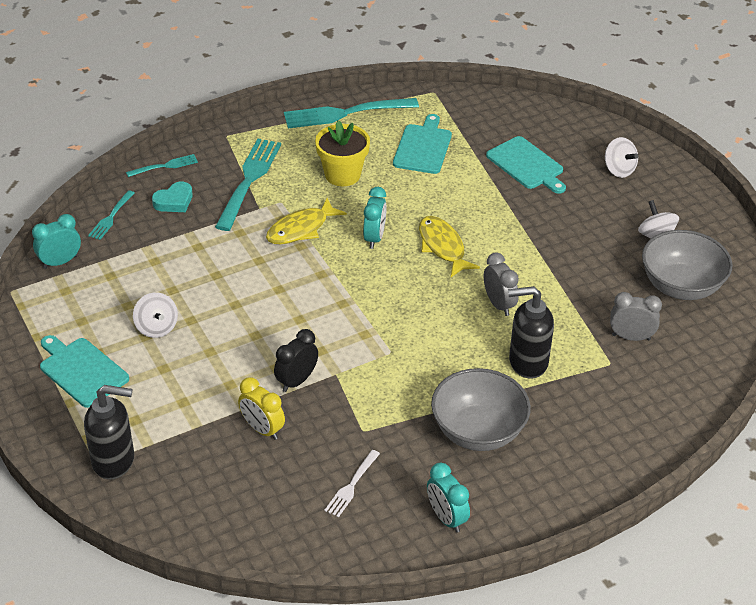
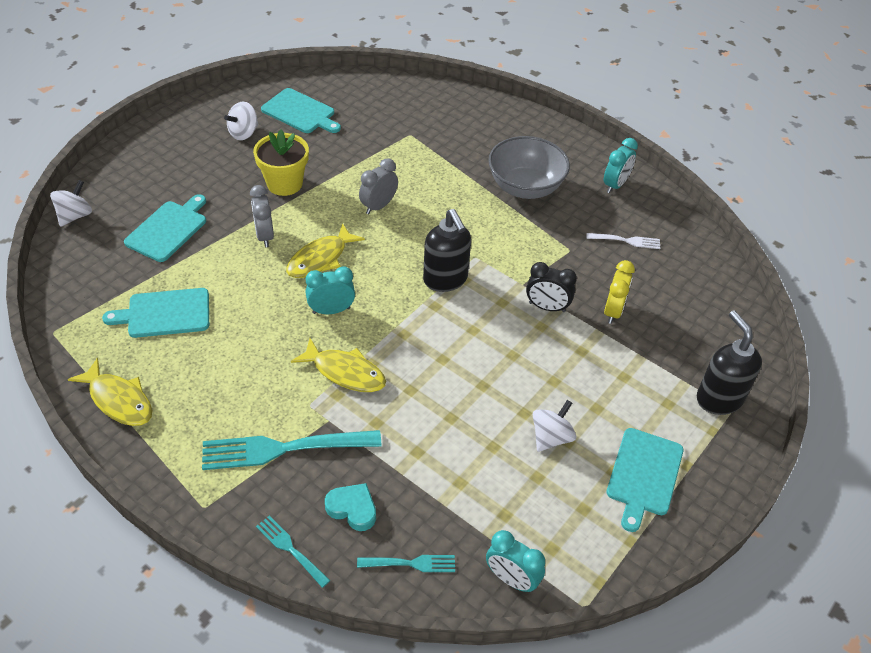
camera: 115 degrees left, 5 degrees up
turquoise fork [284,98,419,129] -> yellow fish [68,358,152,426]
yellow flower pot [315,120,370,186] -> yellow flower pot moved to [253,129,309,196]
black soap dispenser [508,286,554,379] -> black soap dispenser moved to [423,209,471,292]
white spinning top [605,137,638,178] -> white spinning top moved to [50,180,92,227]
grey clock [610,292,662,341] -> grey clock moved to [250,185,274,247]
grey bowl [642,230,733,300] -> turquoise cutting board [261,88,341,133]

